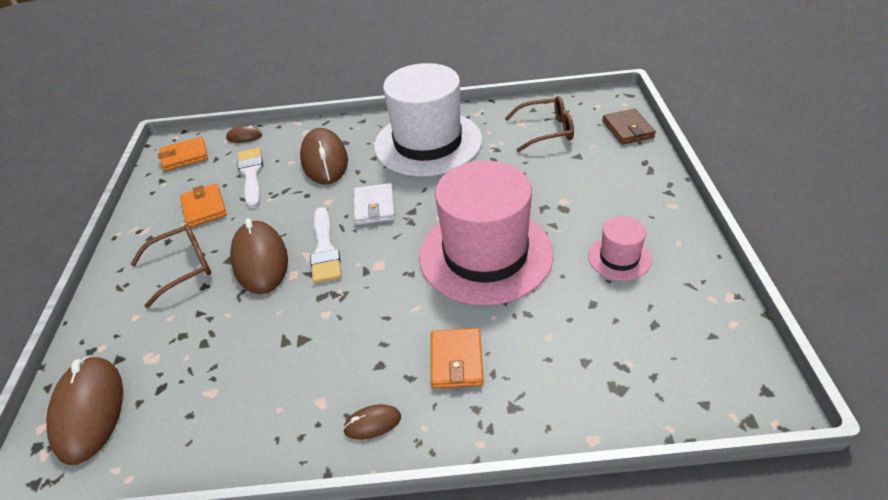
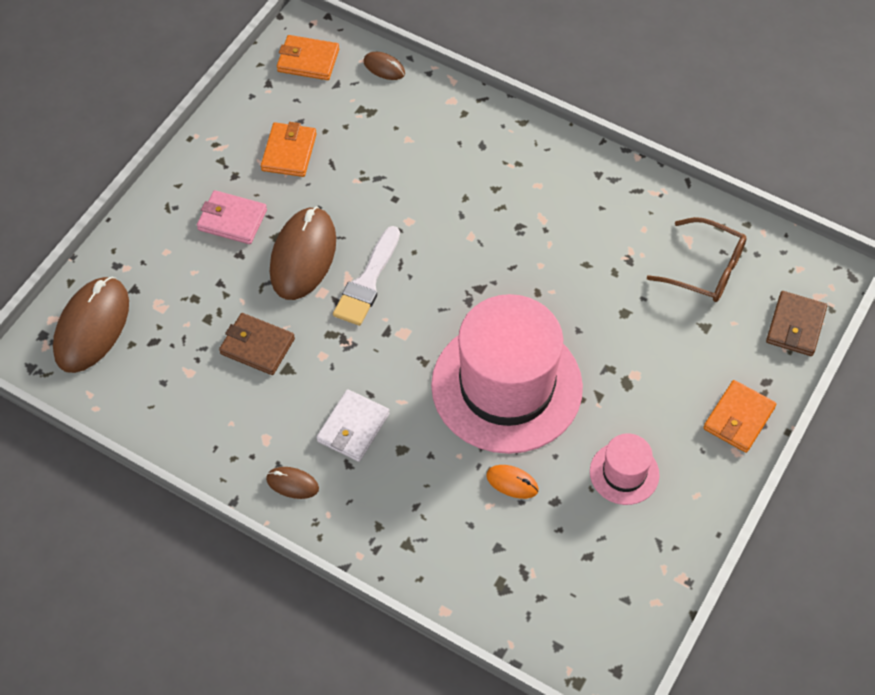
camera: 30 degrees right, 15 degrees up
brown glasses [130,224,211,308] -> pink wallet [197,190,267,244]
white brush [237,148,263,209] -> none
brown mouse [300,128,348,184] -> none
white wallet [354,183,395,225] -> white wallet moved to [316,389,390,462]
white hat [374,63,482,176] -> none
orange wallet [431,328,484,388] -> orange wallet moved to [703,380,776,453]
none -> brown wallet [219,313,295,375]
none -> orange mouse [486,465,539,499]

